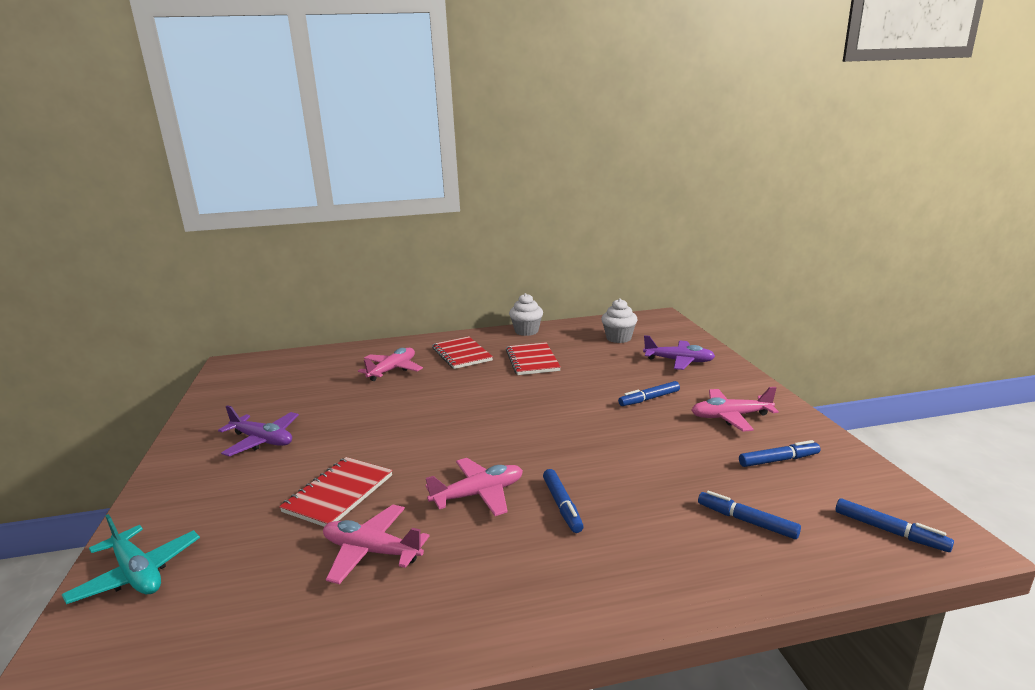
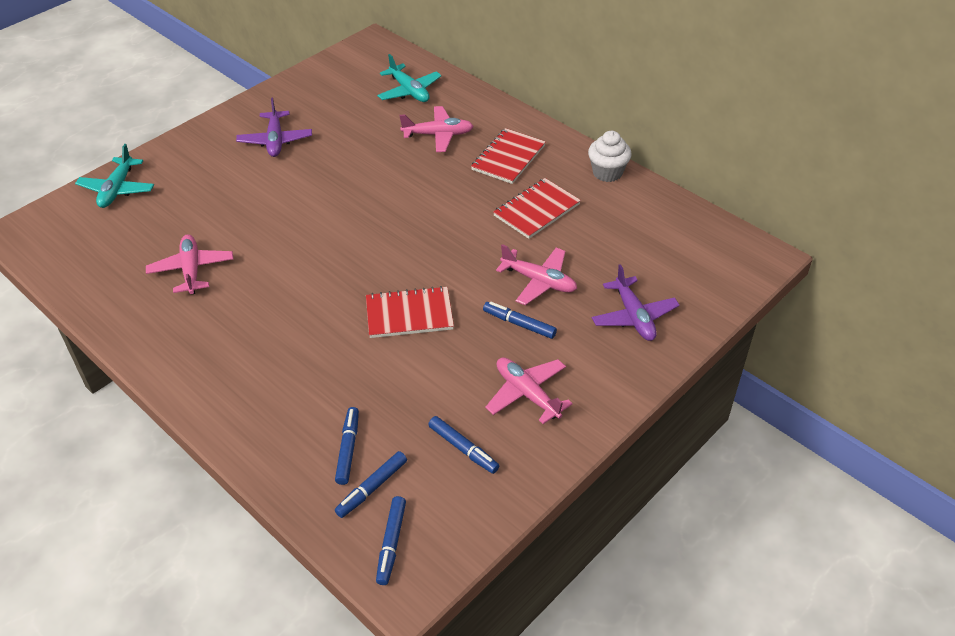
camera: 55 degrees right, 25 degrees up
red notebook [279,457,392,527] -> red notebook moved to [366,286,454,338]
pink plane [426,458,523,516] -> pink plane moved to [496,244,577,305]
blue marker [543,469,584,533] -> blue marker moved to [335,451,407,518]
white cupcake [601,299,638,343] -> none
none -> turquoise plane [377,54,442,102]

